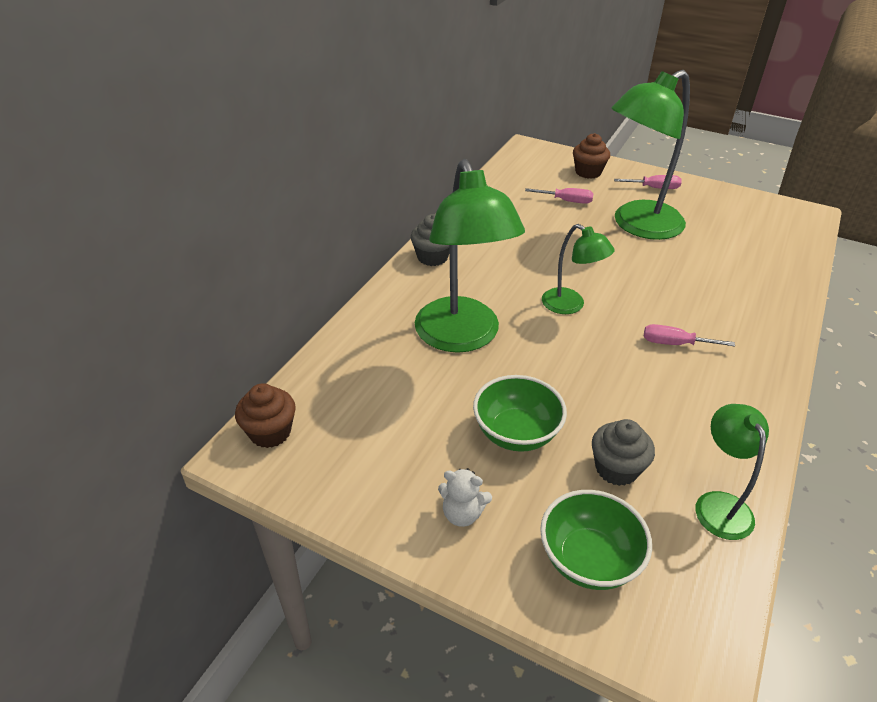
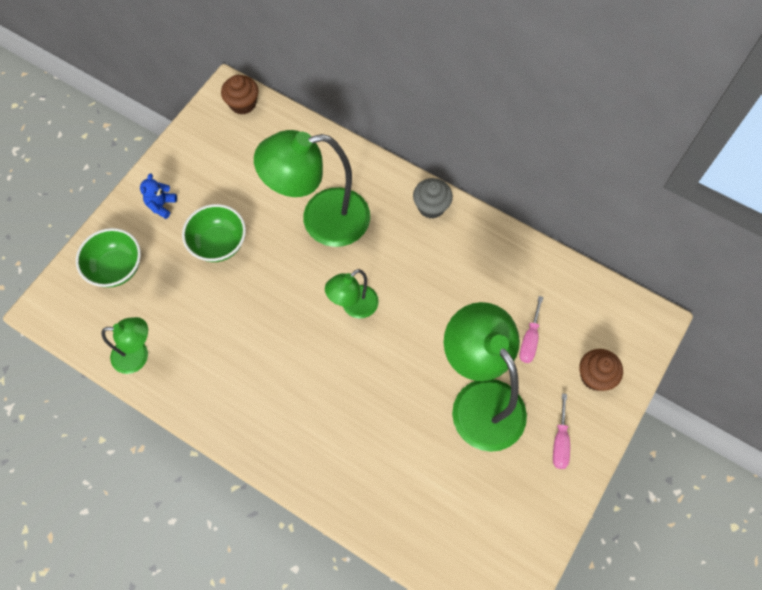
camera: 95 degrees right, 25 degrees up
white teddy bear [438,468,492,527] -> blue teddy bear [140,173,177,219]
grey cupcake [592,419,655,486] -> none
pink screwdriver [644,324,735,346] -> none

